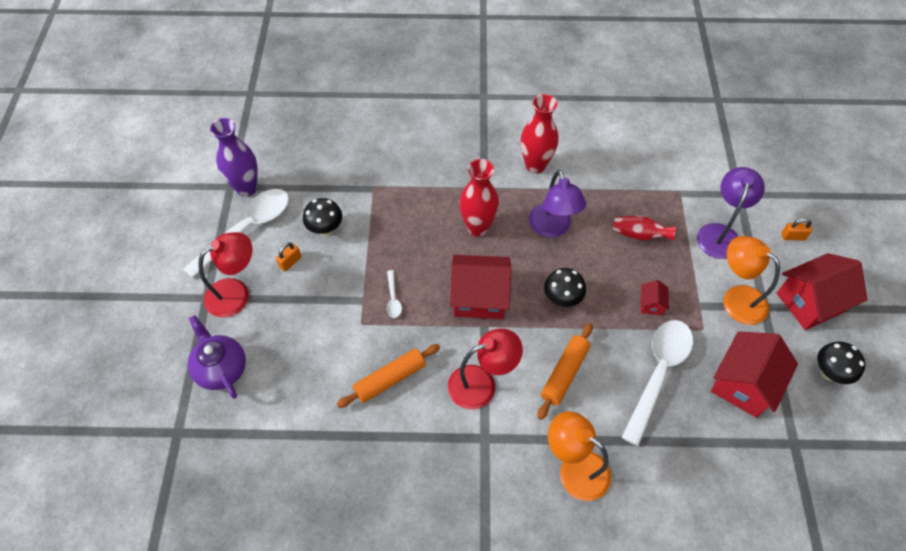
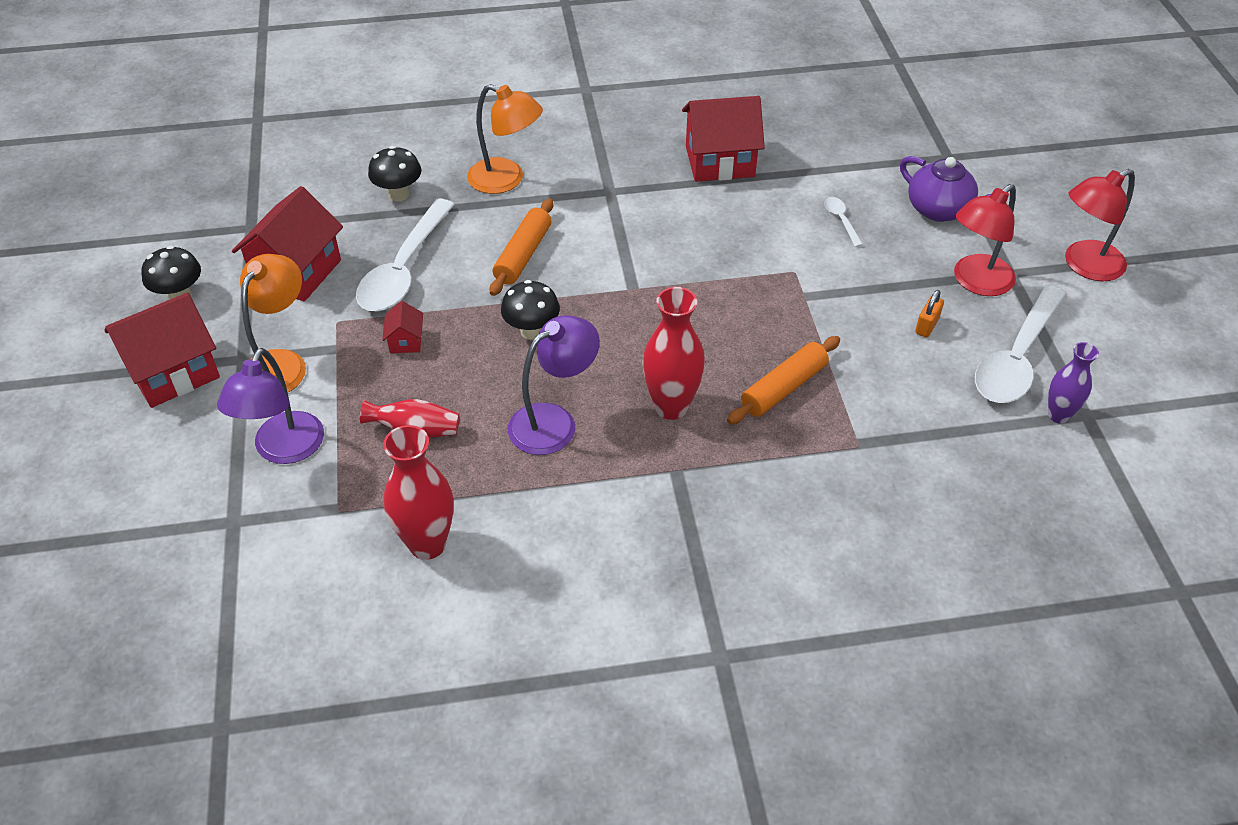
camera: 170 degrees right, 10 degrees down
purple vase [210,118,258,197] -> purple vase [1048,342,1099,424], size x0.63
black mushroom [303,198,342,236] -> black mushroom moved to [368,146,421,202]
orange rolling pin [337,344,440,408] -> orange rolling pin moved to [727,336,840,424]
white spoon [386,270,402,318] -> white spoon moved to [824,197,863,247]
red lamp [448,328,523,409] -> red lamp moved to [1065,169,1135,281]
red house [450,255,512,319] -> red house moved to [682,96,765,182]
red vase [521,94,559,174] -> red vase moved to [383,425,454,560]
purple lamp [529,170,586,238] -> purple lamp turned 75 degrees clockwise [508,315,600,455]
orange lamp [723,236,780,325] -> orange lamp turned 105 degrees counterclockwise [240,254,306,392]
orange padlock [781,218,812,240] -> none

